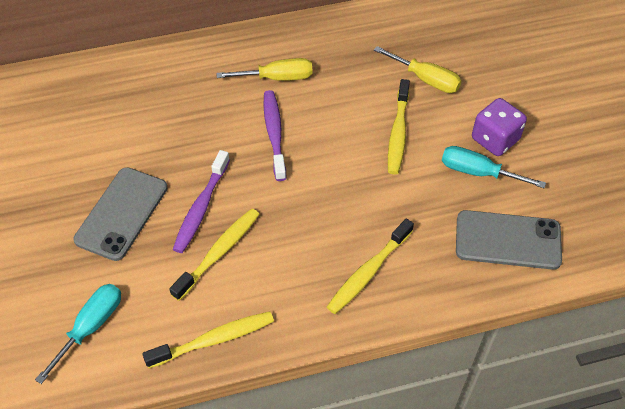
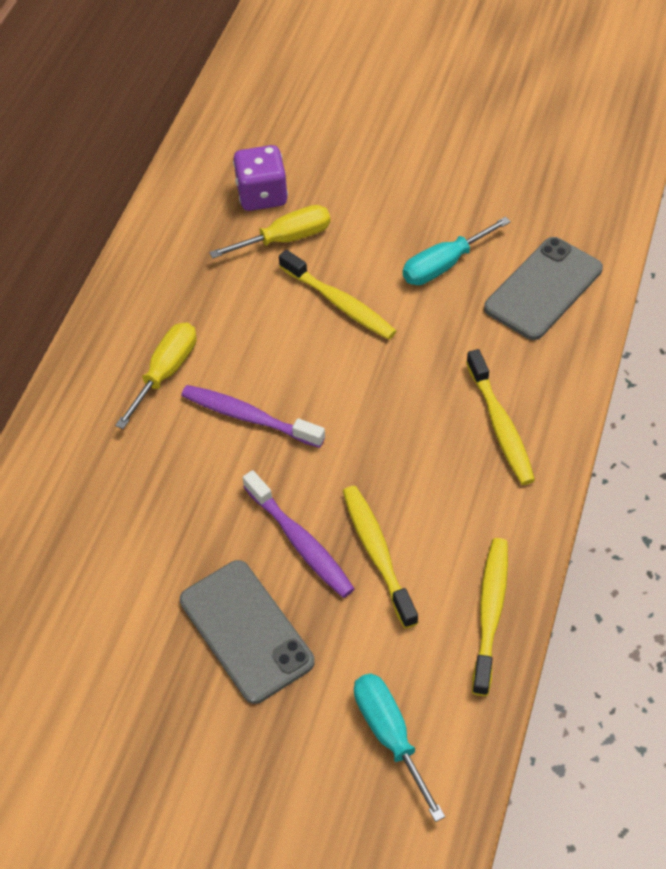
camera: 55 degrees left, 0 degrees up
purple dice [472,98,527,156] -> purple dice moved to [233,145,288,211]

